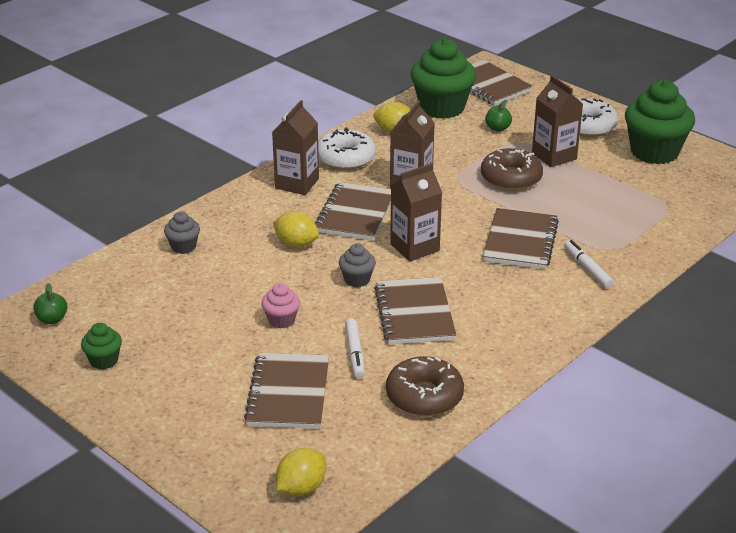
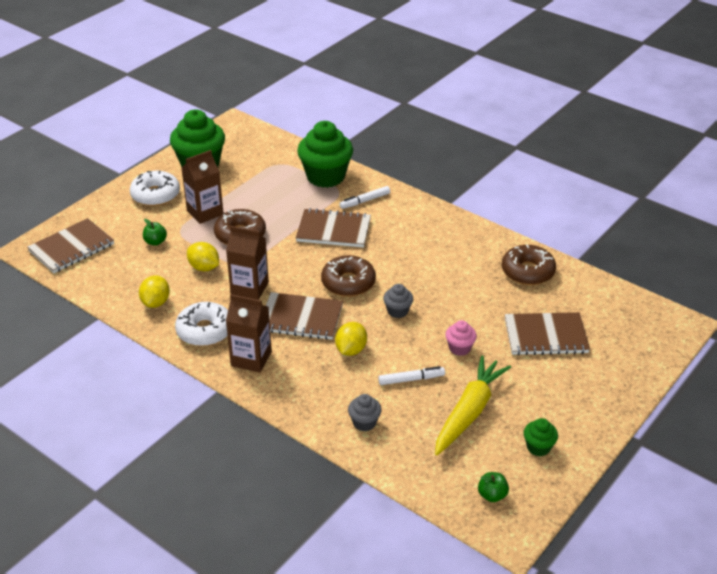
camera: 95 degrees left, 5 degrees up
yellow lemon [276,448,326,496] -> yellow lemon moved to [187,242,219,271]
white marker [345,318,365,378] -> white marker moved to [378,366,445,385]
brown notebook [374,277,456,345] -> none
brown carton [390,164,442,261] -> brown donut [321,255,376,297]
green cupcake [411,38,476,119] -> green cupcake moved to [297,121,353,188]
none -> yellow carrot [435,355,511,456]

